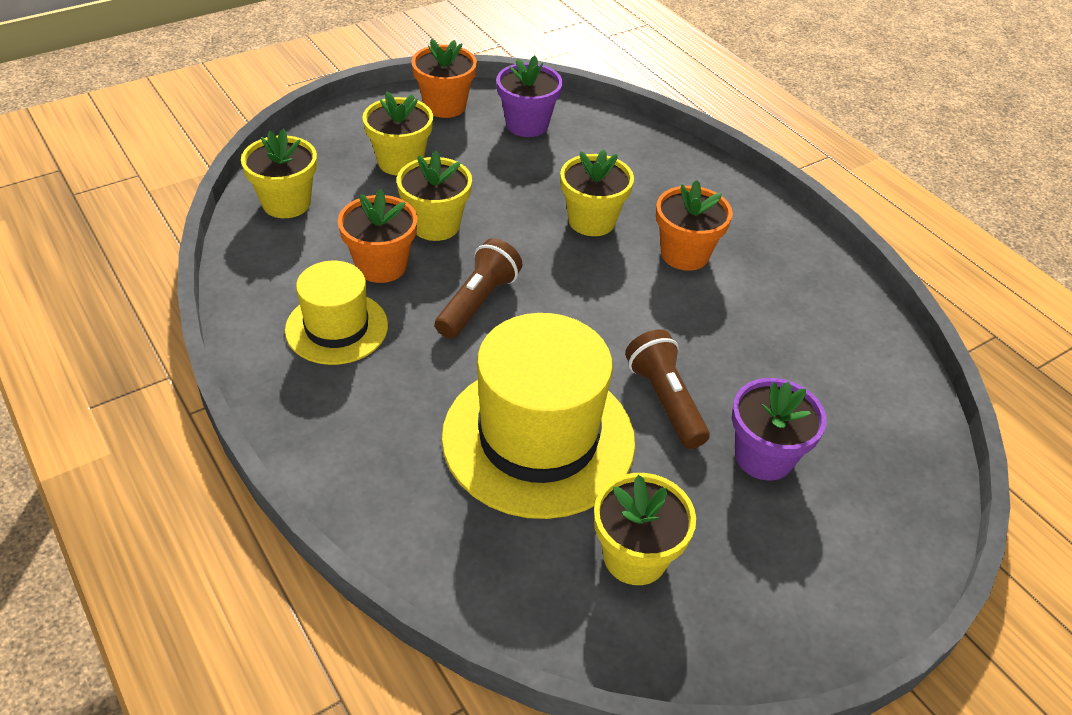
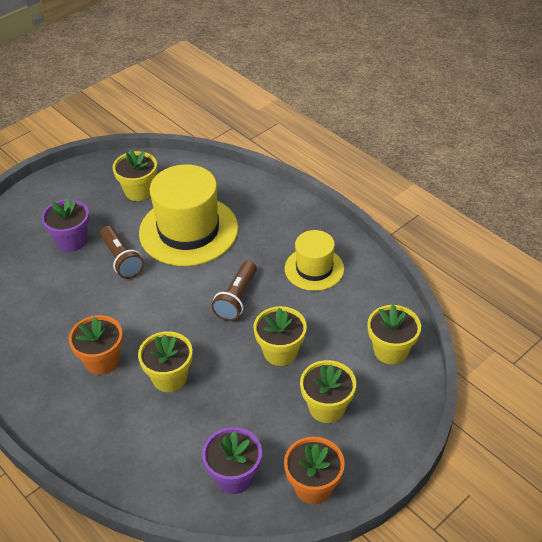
camera: 175 degrees right, 0 degrees up
orange flower pot [338,189,417,283] -> none

